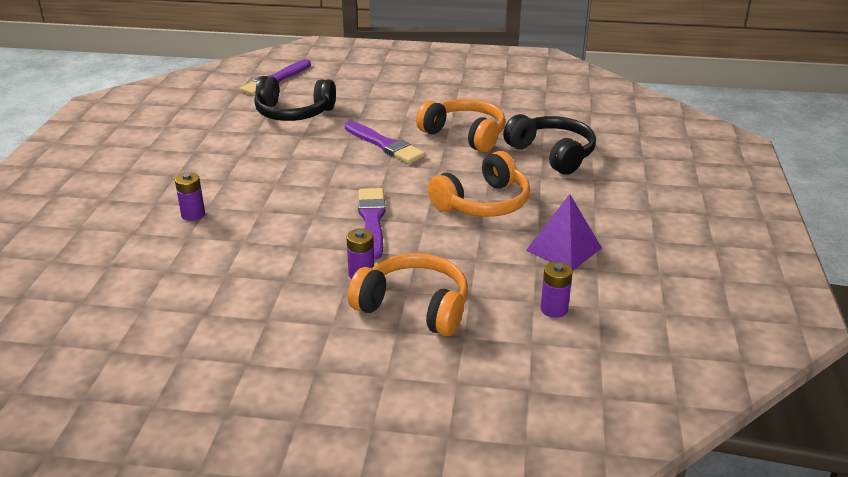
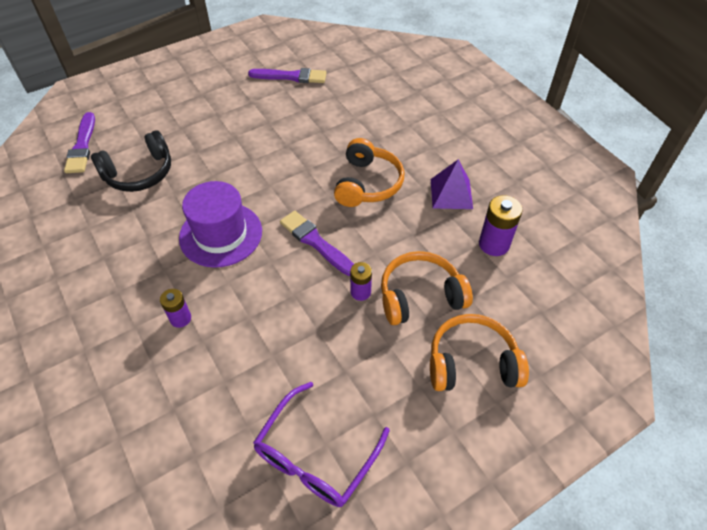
camera: 40 degrees left, 20 degrees up
purple brush [345,121,425,164] -> purple brush moved to [248,68,327,83]
orange headphones [416,99,505,152] -> orange headphones moved to [430,314,529,391]
black headphones [503,114,596,175] -> none
purple battery [541,262,573,318] -> purple battery [479,195,523,256], size x1.58
none -> purple hat [179,181,262,268]
none -> purple glasses [253,382,390,507]

